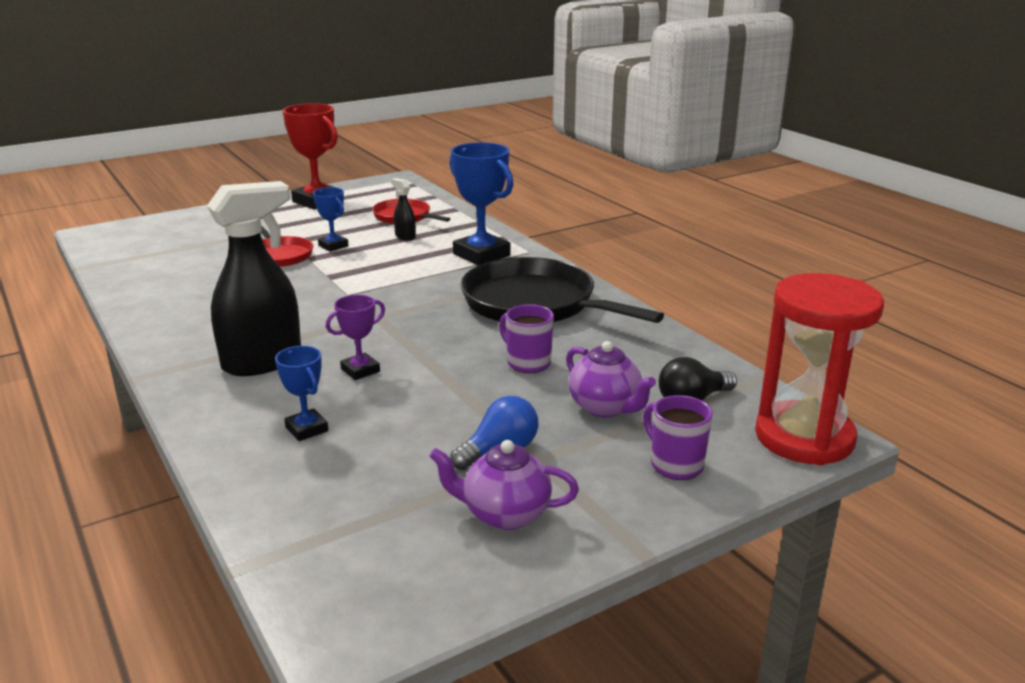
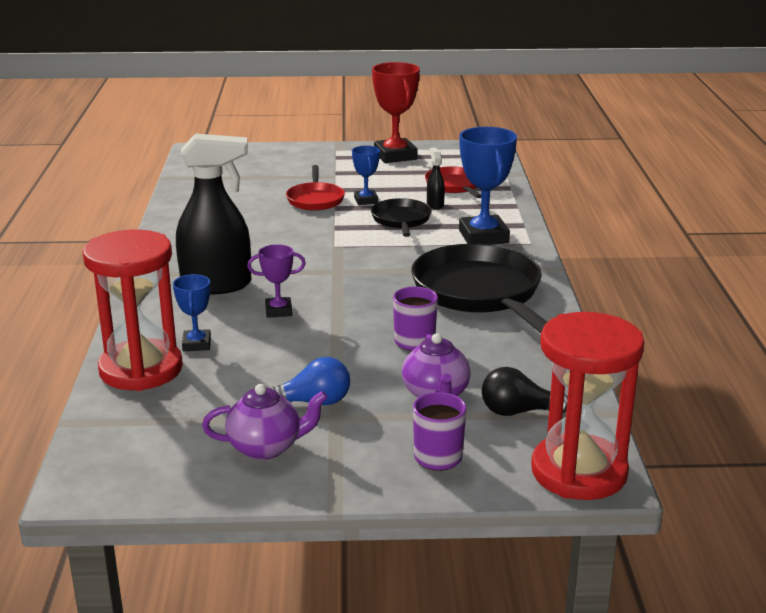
camera: 30 degrees right, 0 degrees up
purple teapot [429,440,579,530] -> purple teapot turned 135 degrees clockwise [202,384,328,460]
none -> red hourglass [83,230,183,391]
none -> black pan [371,198,432,237]

